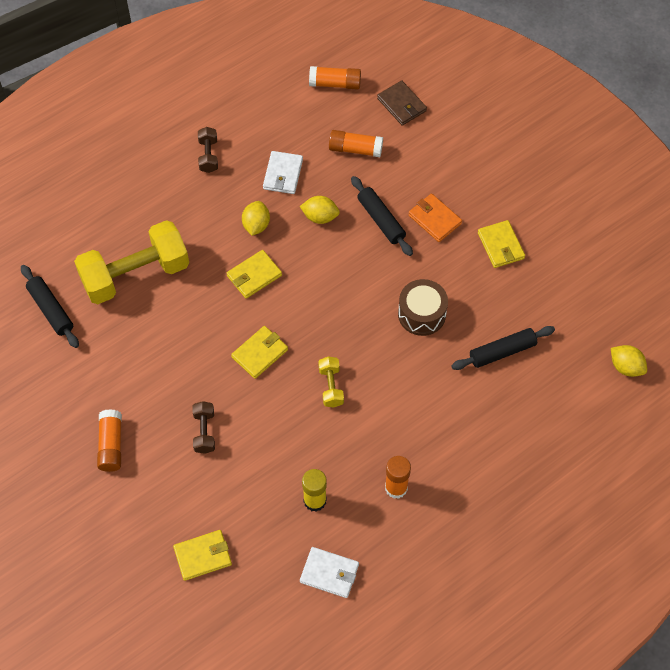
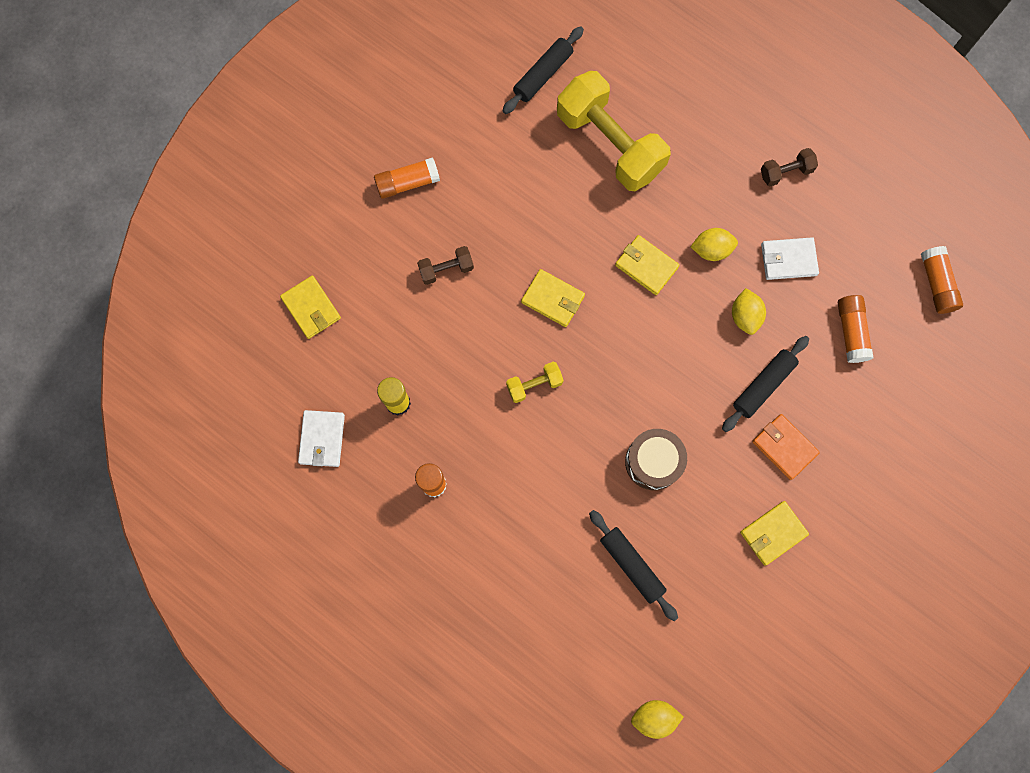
camera: 75 degrees right, 15 degrees up
brown wallet [377,80,427,126] -> none
orange wallet [408,194,462,242] -> orange wallet turned 75 degrees counterclockwise [752,414,820,480]
yellow lemon [611,345,647,377] -> yellow lemon turned 60 degrees clockwise [631,700,683,739]

